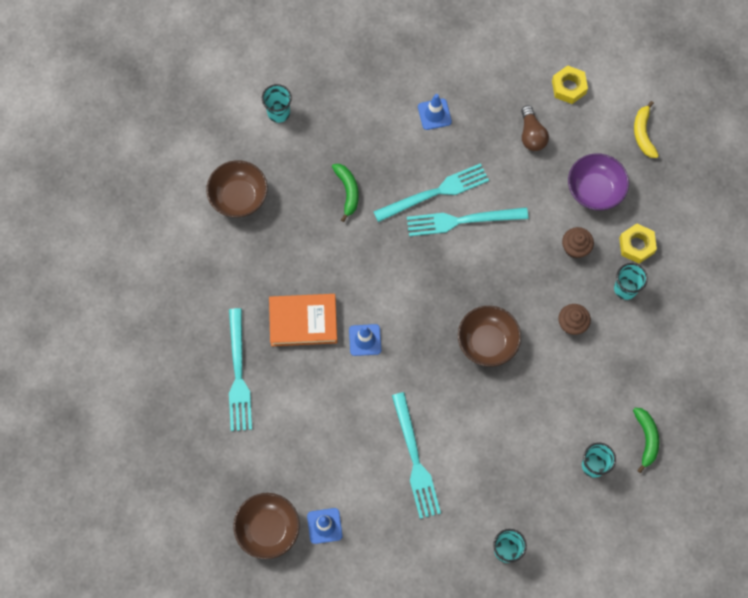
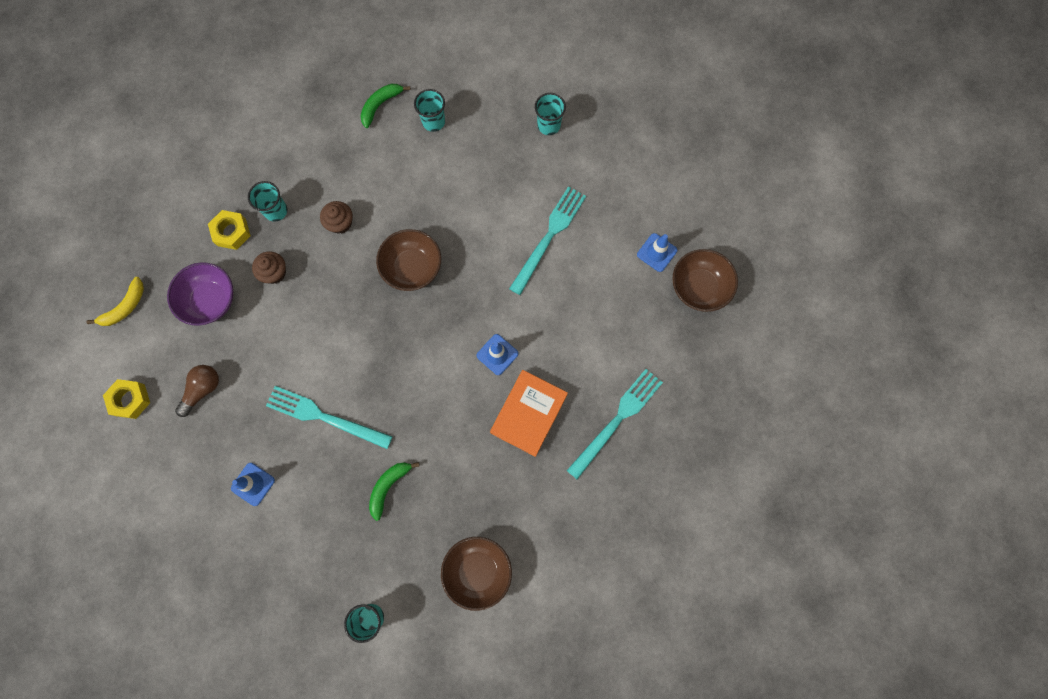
camera: 135 degrees left, 5 degrees up
orange book [269,294,337,346] -> orange book turned 75 degrees clockwise [490,370,568,457]
turquoise fork [407,207,528,236] -> none

